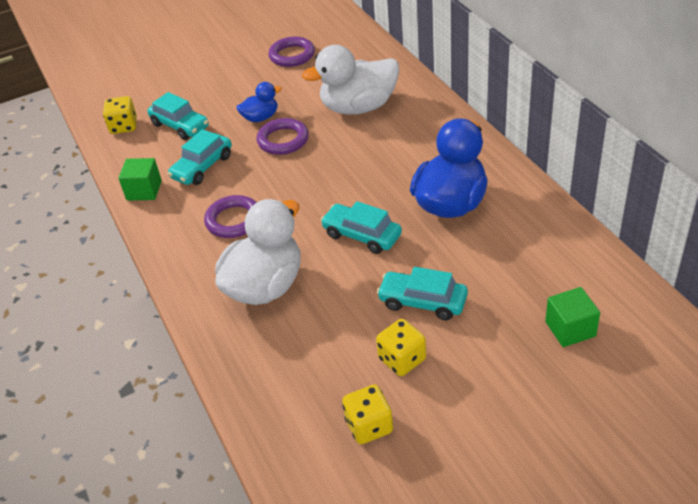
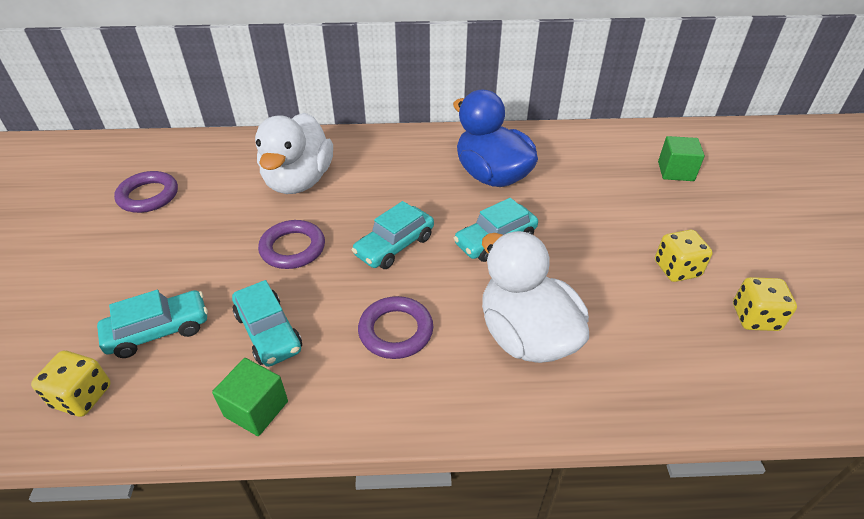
camera: 70 degrees left, 0 degrees up
blue duck [237,82,282,122] -> none
turquoise car [377,267,468,320] -> turquoise car moved to [352,201,434,269]

